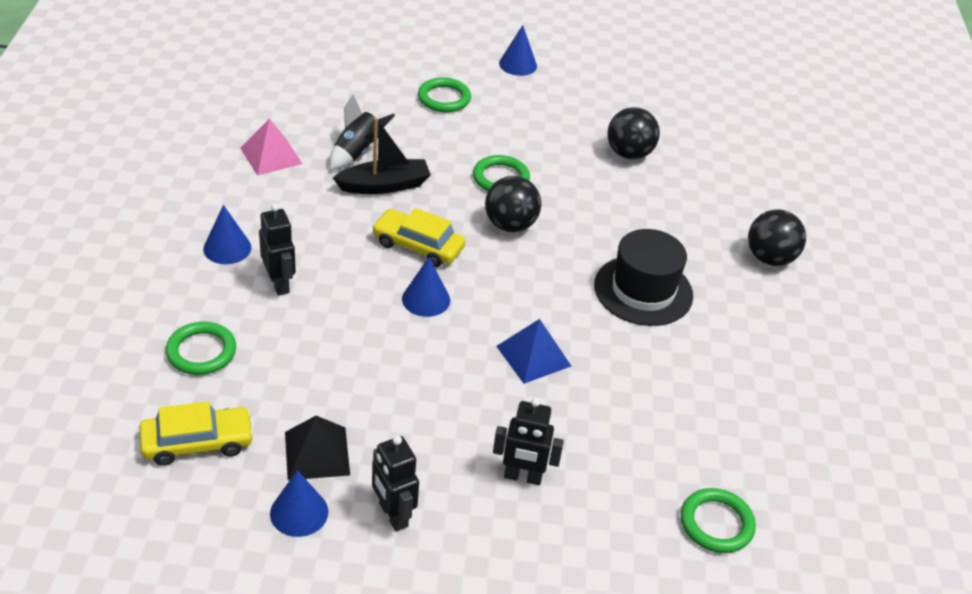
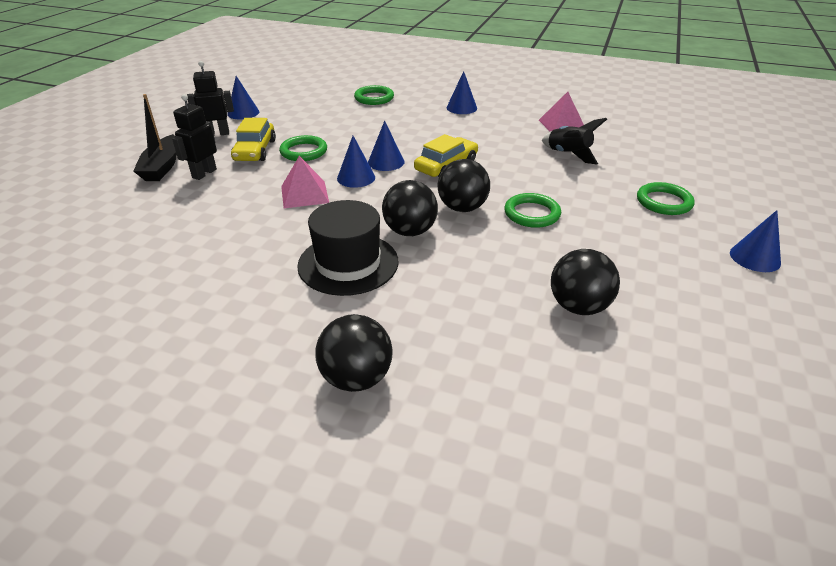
camera: 110 degrees right, 5 degrees down
yellow car [139,401,254,466] -> yellow car moved to [231,118,276,161]
black robot [259,204,296,296] -> none
black pyramid [285,416,350,480] -> none
black boat [333,117,431,194] -> black boat moved to [133,94,177,181]
blue pyramid [496,319,571,384] -> pink pyramid [281,156,329,208]
green ring [681,488,756,553] -> green ring moved to [279,135,327,161]
none -> blue cone [337,136,375,188]
none -> black ball [382,180,438,236]

